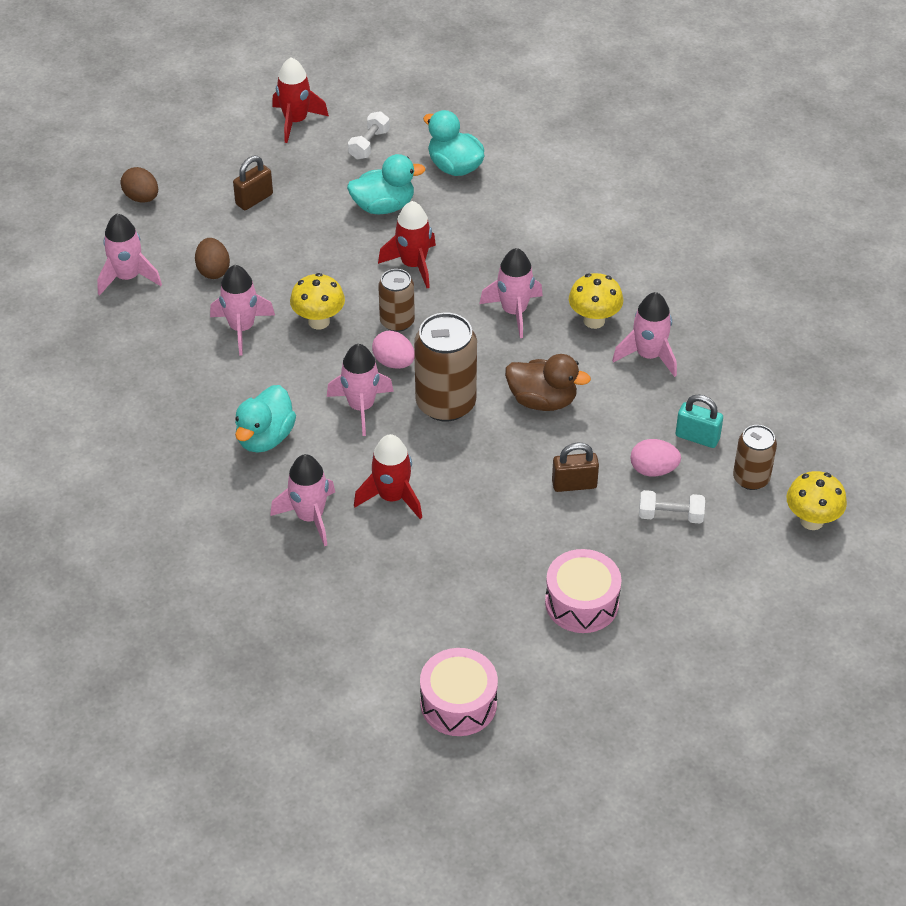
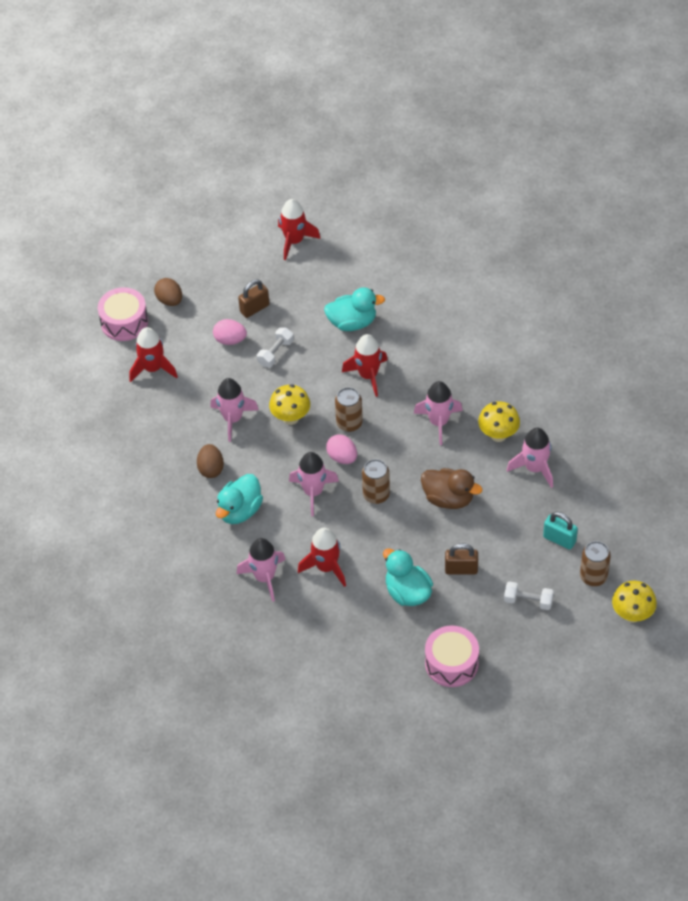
camera: 10 degrees right, 5 degrees up
pink rocket [97,214,162,295] -> red rocket [129,327,178,382]
brown egg [195,238,230,279] -> brown egg moved to [197,444,224,478]
white dumbbell [348,111,390,159] -> white dumbbell moved to [257,327,294,367]
brown can [414,313,477,422] -> brown can [362,459,390,504], size x0.60
pink drum [420,648,498,736] -> pink drum moved to [98,287,148,341]
turquoise duck [423,110,485,176] -> turquoise duck moved to [383,548,433,606]
pink egg [630,439,681,477] -> pink egg moved to [213,319,247,345]

